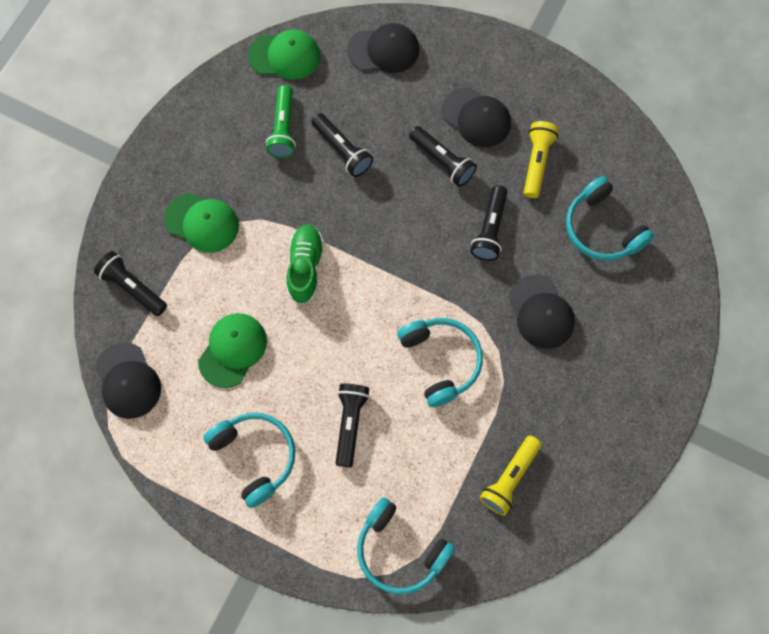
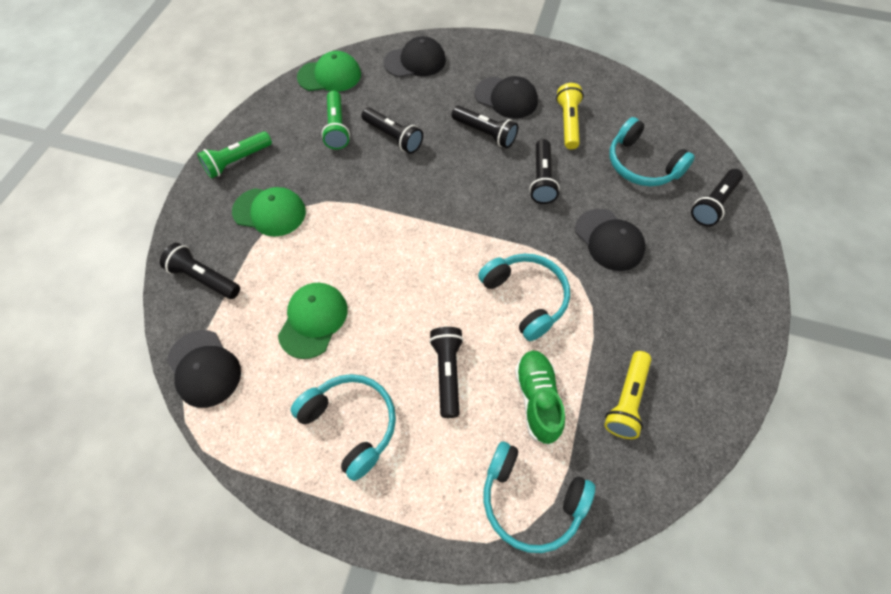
camera: 10 degrees left, 10 degrees down
green shoe [287,225,324,304] -> green shoe moved to [515,350,565,445]
none -> green flashlight [197,131,272,179]
none -> black flashlight [691,169,743,226]

